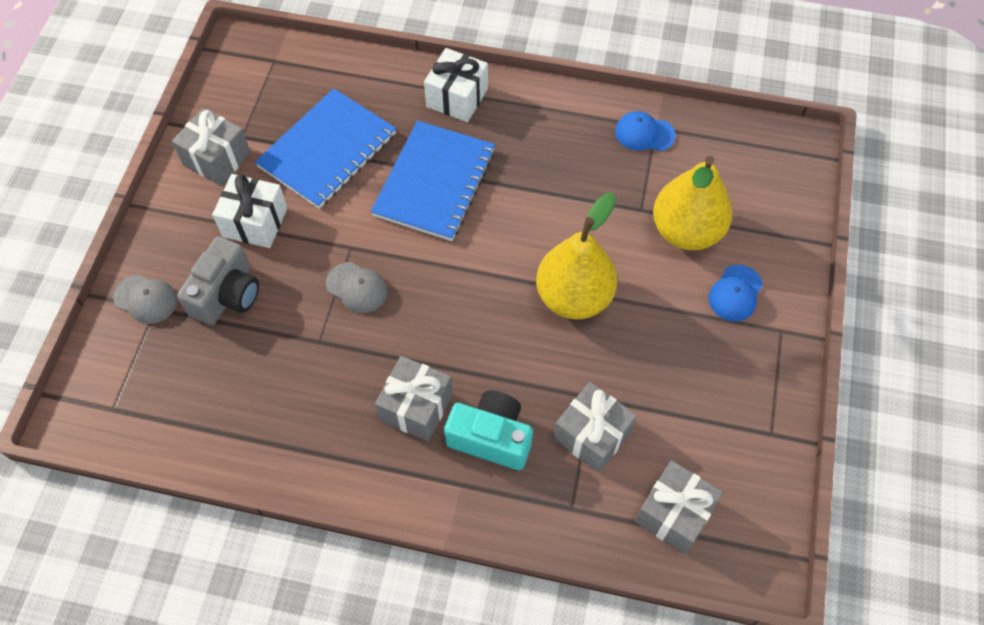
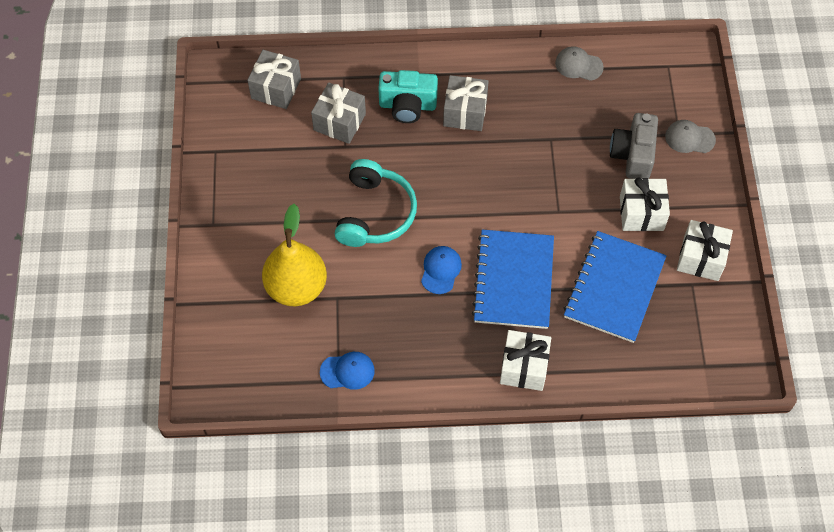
camera: 165 degrees right, 0 degrees up
grey gift [172,108,251,186] -> white gift [677,220,733,281]
grey cap [326,262,388,313] -> grey cap moved to [555,46,604,81]
yellow pear [536,193,617,319] -> turquoise headphones [335,159,417,247]
blue cap [708,265,763,322] -> blue cap moved to [421,246,462,294]

